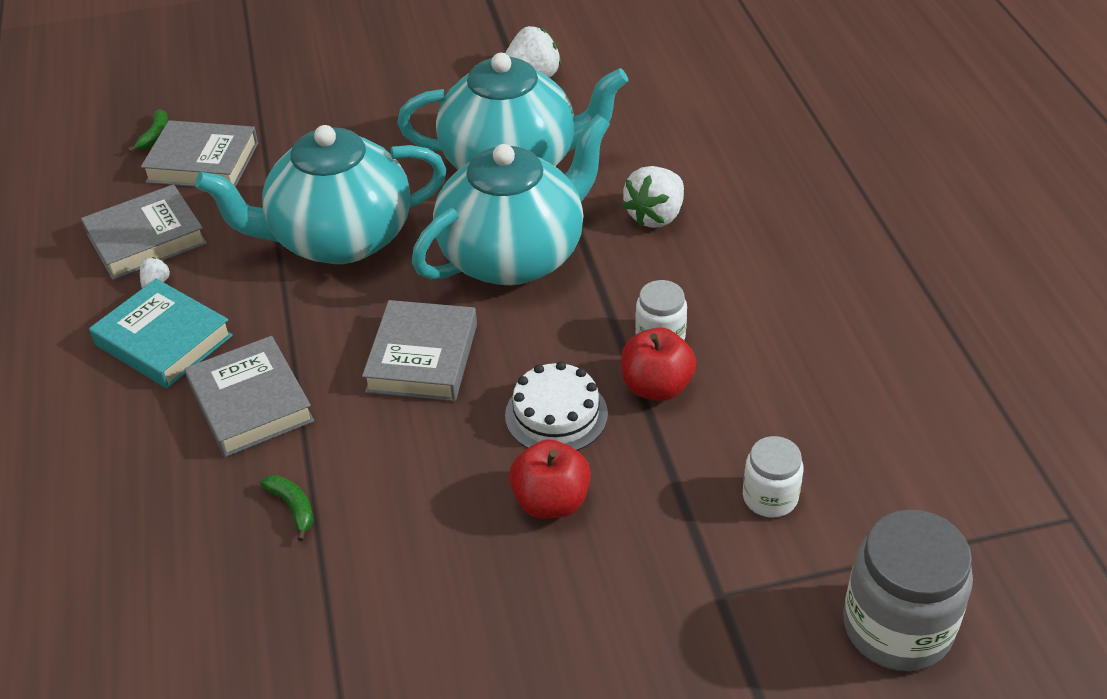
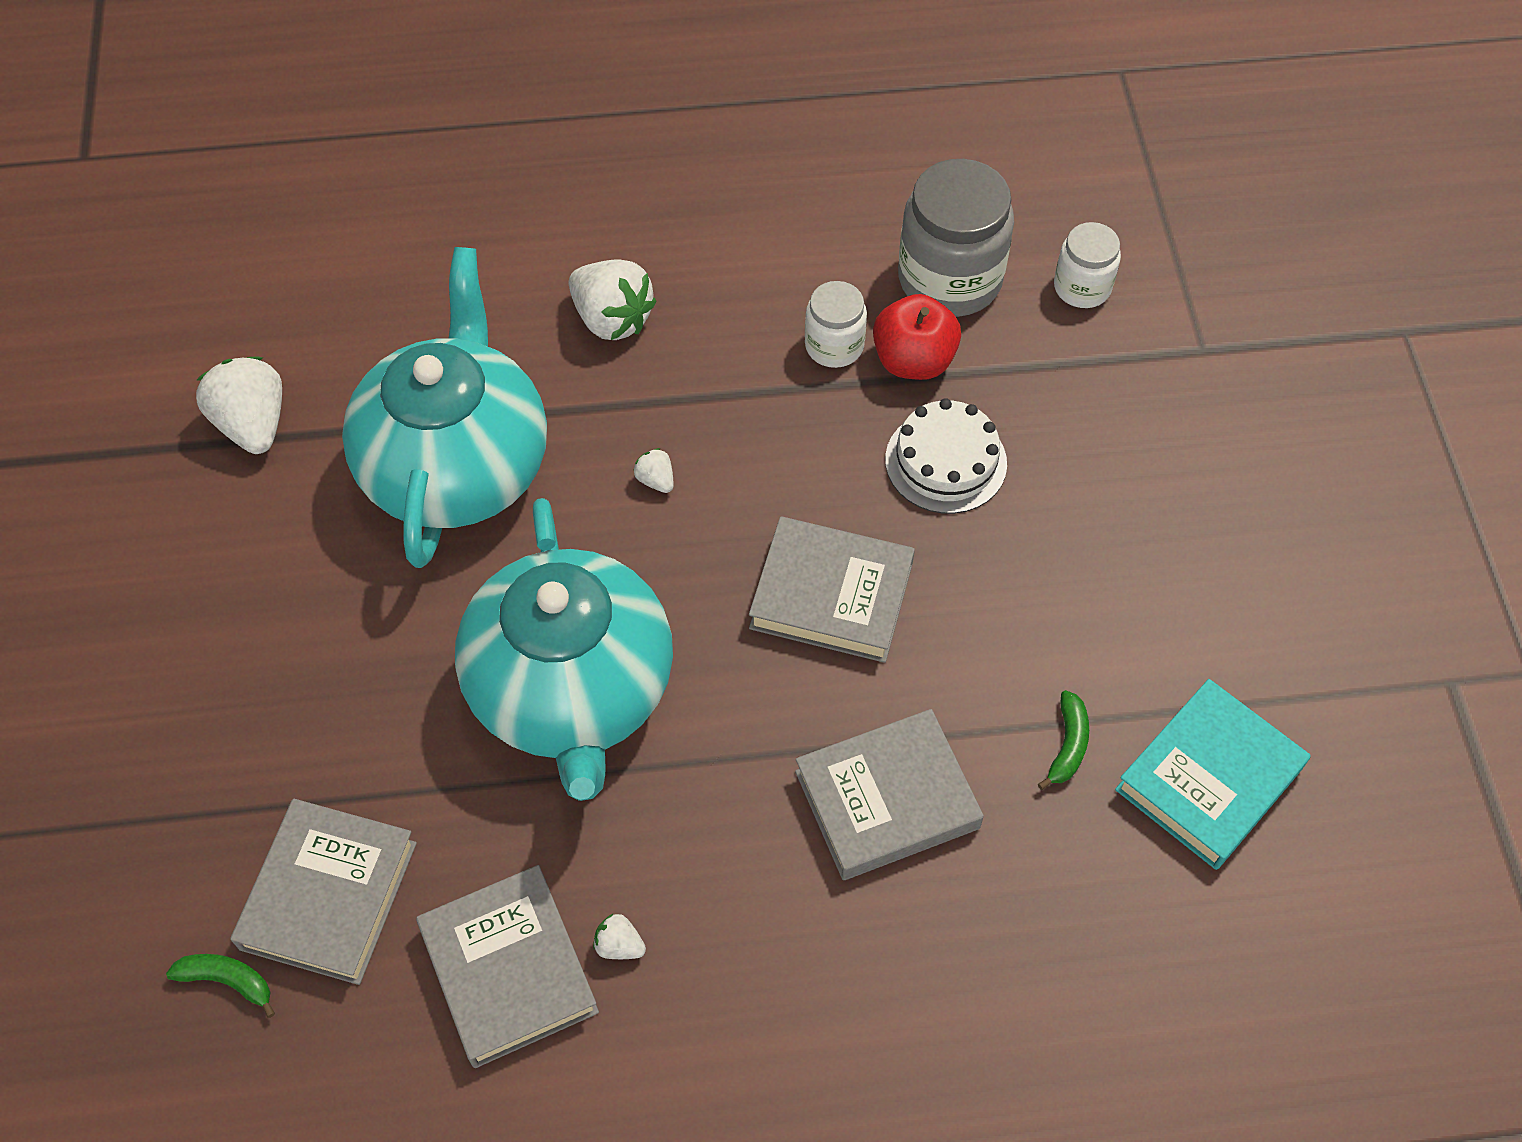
camera: 85 degrees left, 15 degrees up
turquoise book [89,279,233,388] -> turquoise book moved to [1115,679,1311,870]
green banana [260,475,314,541] -> green banana turned 135 degrees clockwise [1038,690,1089,790]
turquoise teapot [412,114,610,285] -> white strawberry [633,448,673,493]
red apple [509,439,591,519] -> none
grey jar [843,510,973,671] -> grey jar moved to [898,159,1014,317]

